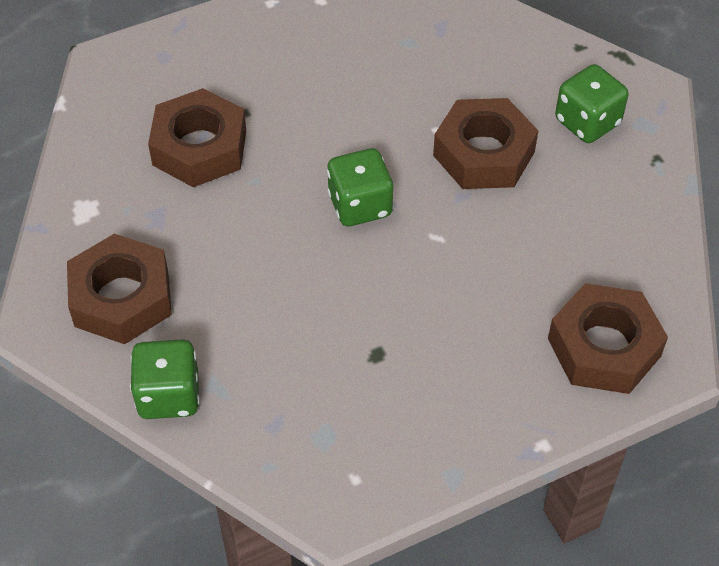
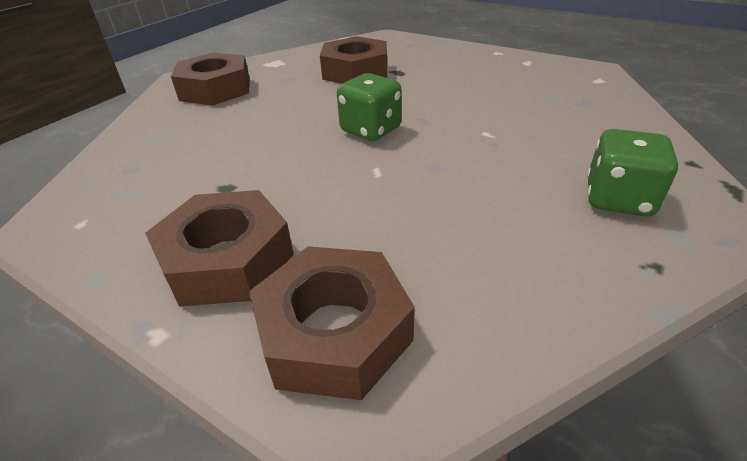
camera: 60 degrees right, 15 degrees down
green dice [130,339,200,419] -> none
brown nut [433,98,538,189] -> brown nut moved to [145,190,294,307]

